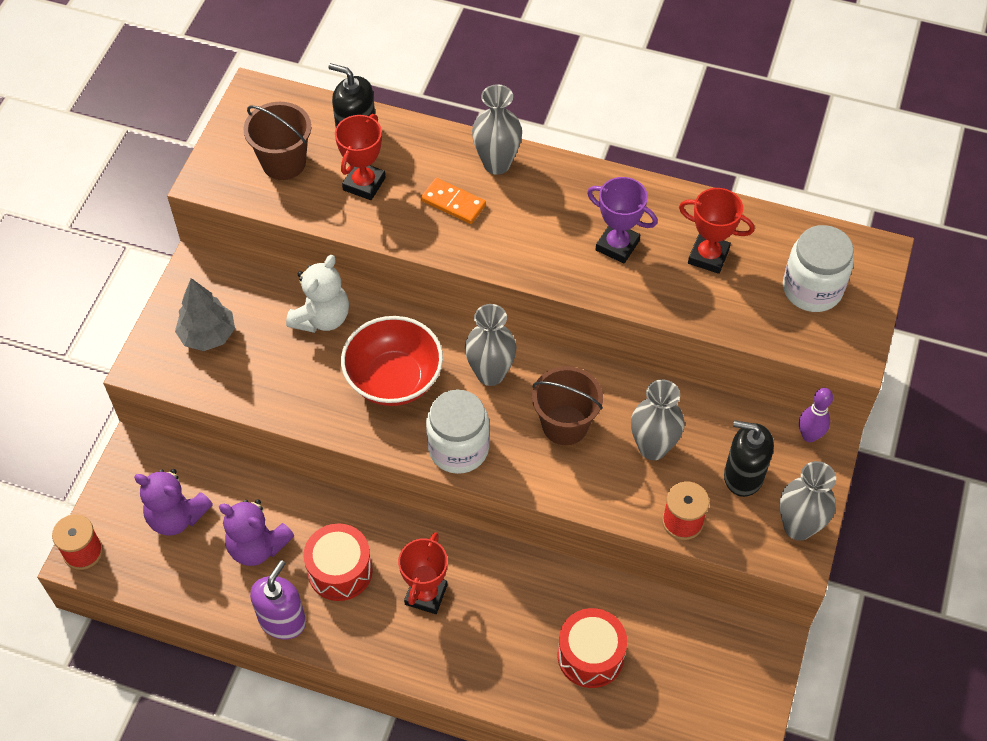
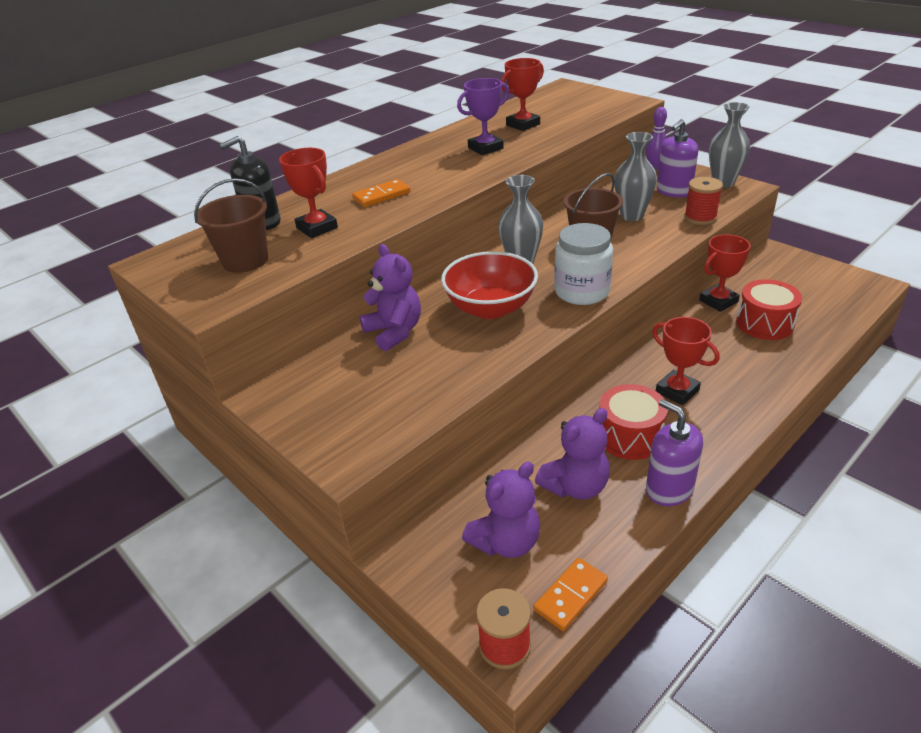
camera: 60 degrees left, 20 degrees down
grey tree [175,278,235,351] -> none
white teddy bear [286,255,349,333] -> purple teddy bear [360,244,421,351]
grey vase [472,84,522,175] -> none
black soap dispenser [724,420,774,497] -> purple soap dispenser [657,119,698,198]
white jar [783,225,854,312] -> none
none -> orange domino [534,558,608,631]
none -> red trophy [699,234,751,312]

